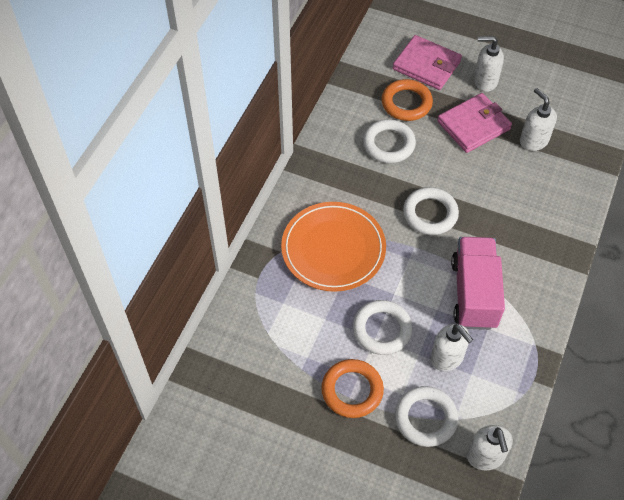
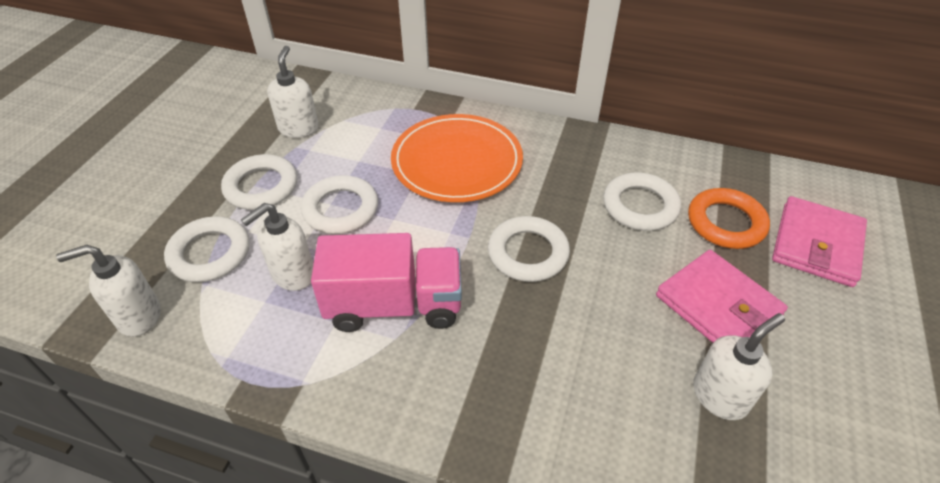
camera: 85 degrees right, 10 degrees down
orange ring [321,359,384,418] -> white ring [221,154,297,210]
white soap dispenser [474,36,504,92] -> white soap dispenser moved to [267,46,319,138]

